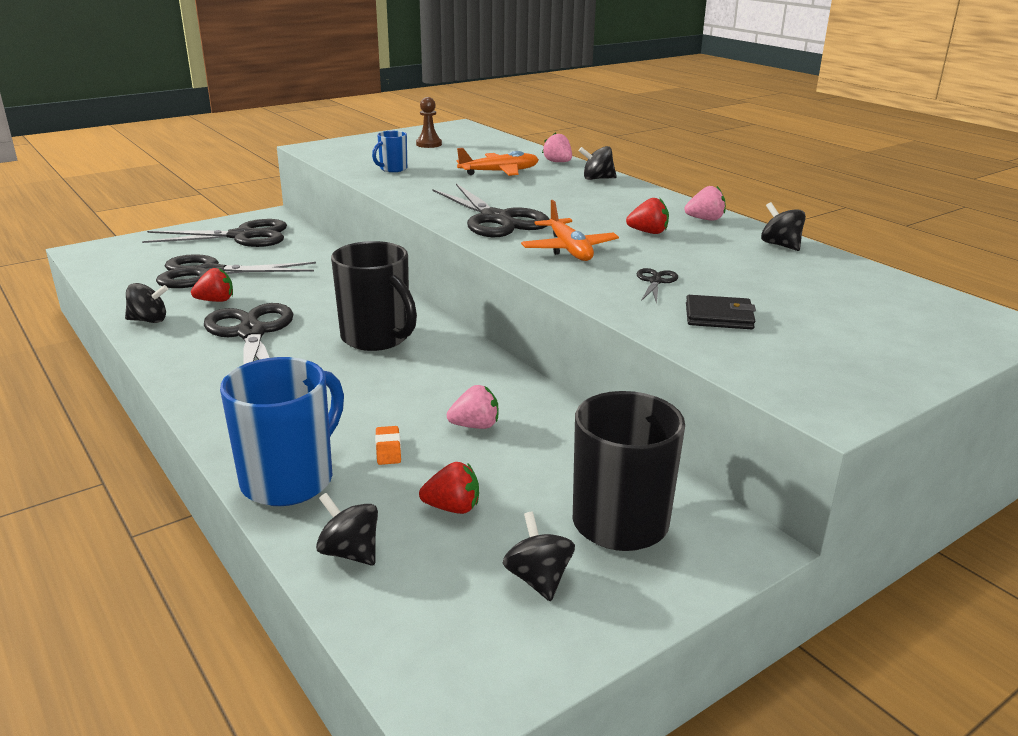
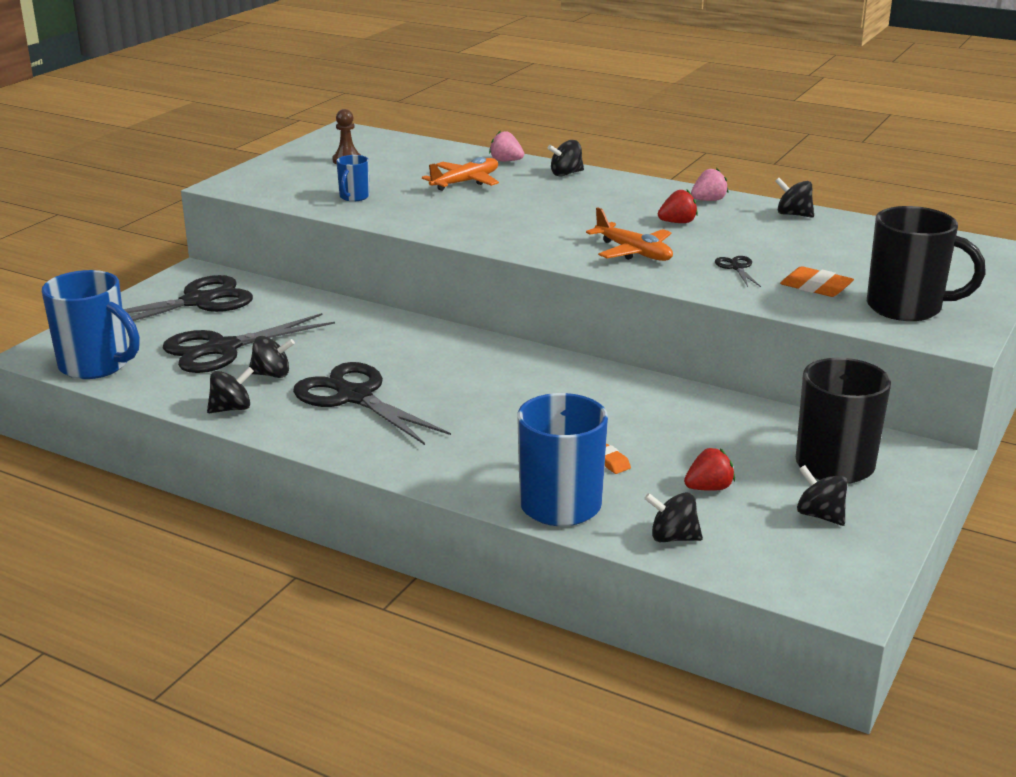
camera: 25 degrees left, 0 degrees up
red strawberry [191,268,233,302] -> black spinning top [249,336,295,378]
black mug [331,241,417,351] -> black mug moved to [867,206,986,321]
black scissors [432,184,549,237] -> none
pink strawberry [447,385,499,429] -> none
black wallet [686,295,756,329] -> orange eraser [780,266,854,297]
none -> blue mug [42,270,140,379]

